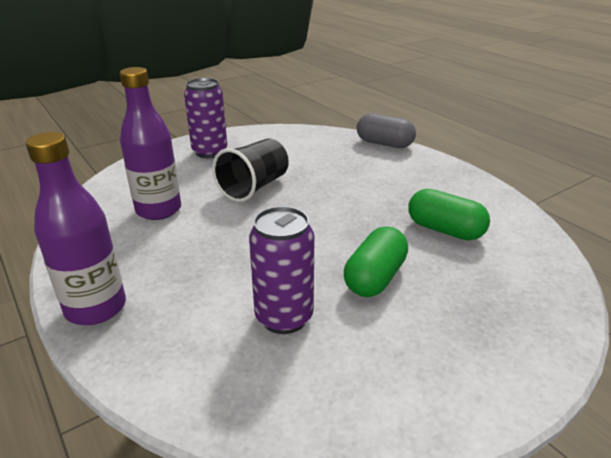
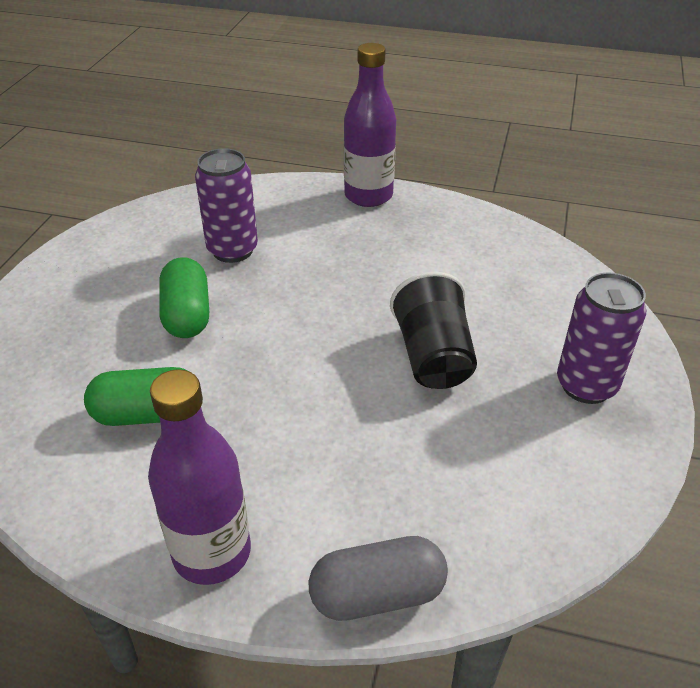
camera: 140 degrees right, 10 degrees up
purple bottle [120,67,181,220] -> purple bottle moved to [148,369,251,585]

